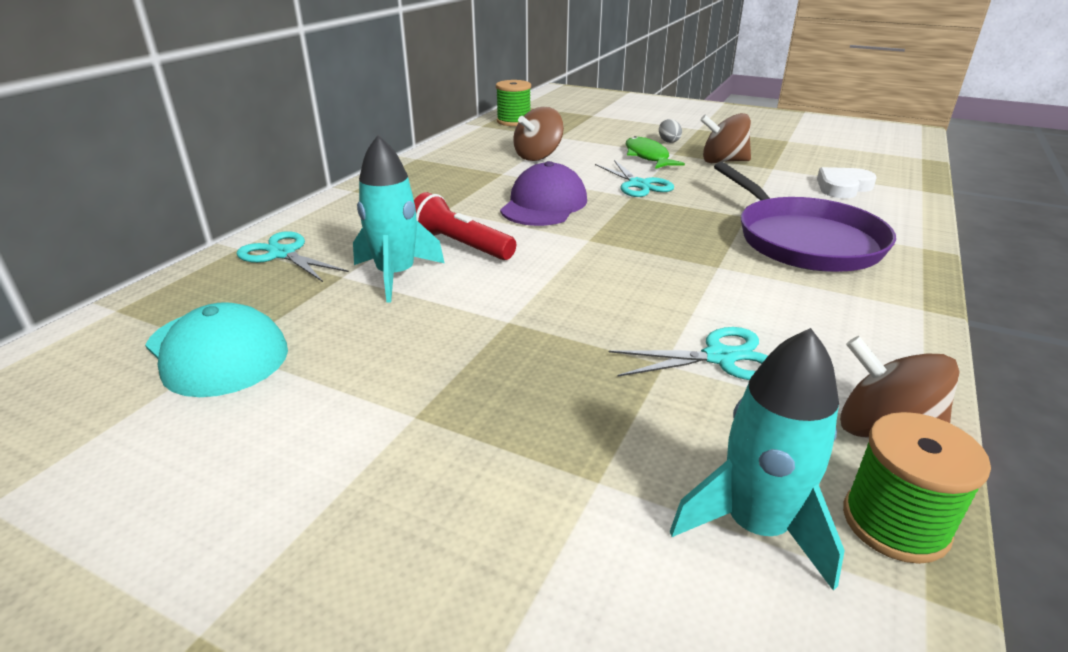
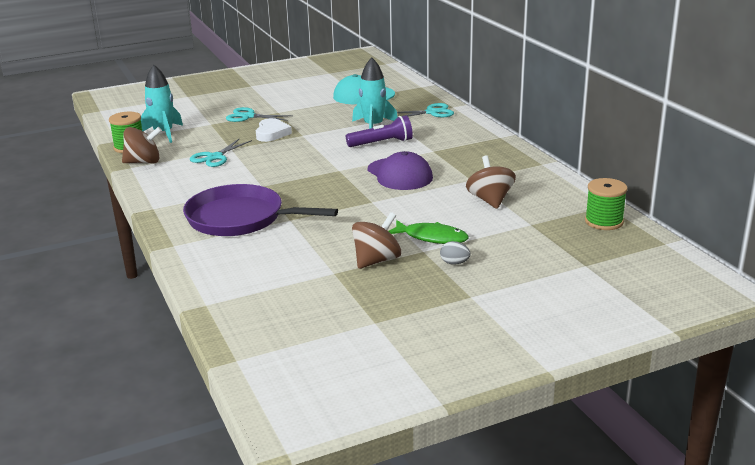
camera: 130 degrees right, 5 degrees down
red flashlight [414,192,516,260] -> purple flashlight [346,115,413,147]
turquoise scissors [595,160,674,197] -> turquoise scissors moved to [226,107,293,122]
white heart [817,167,877,198] -> white heart moved to [256,118,292,142]

